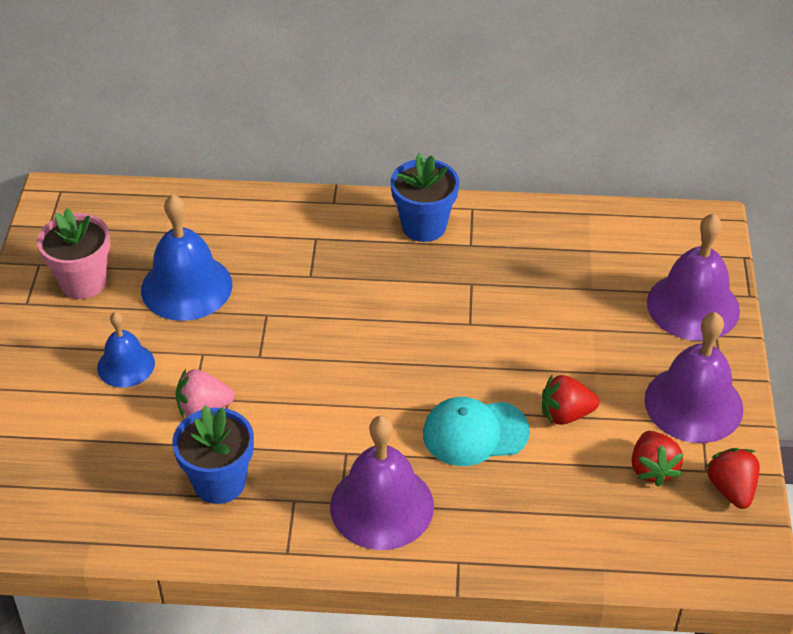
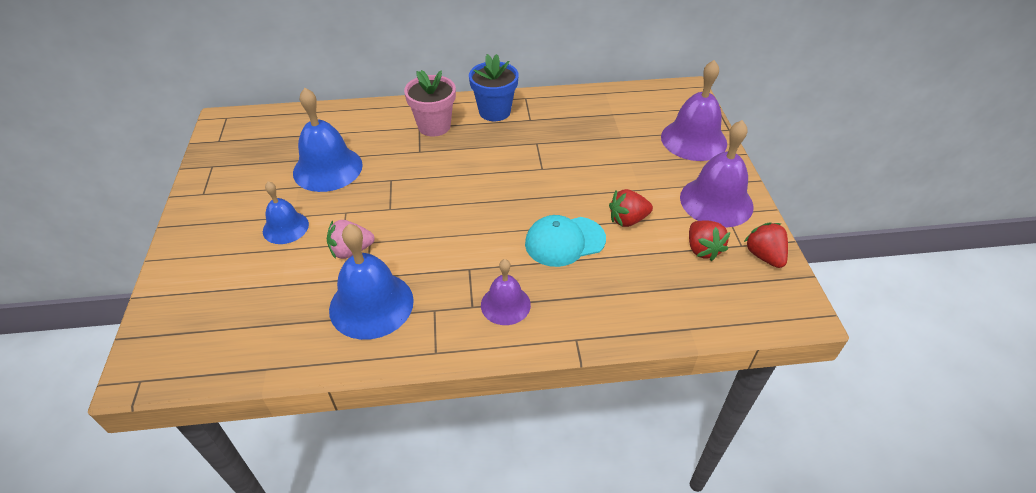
camera: 10 degrees left, 0 degrees up
pink flower pot [37,208,110,299] -> pink flower pot moved to [404,70,456,137]
blue flower pot [172,406,254,504] -> blue bell [329,224,414,340]
purple bell [330,416,434,550] -> purple bell [481,259,531,325], size x0.60

